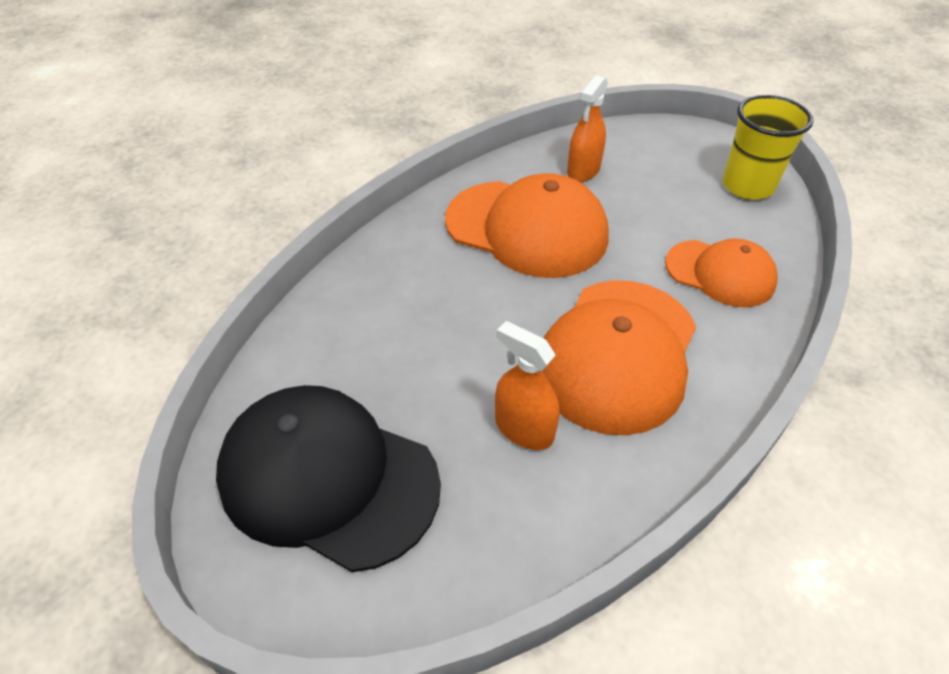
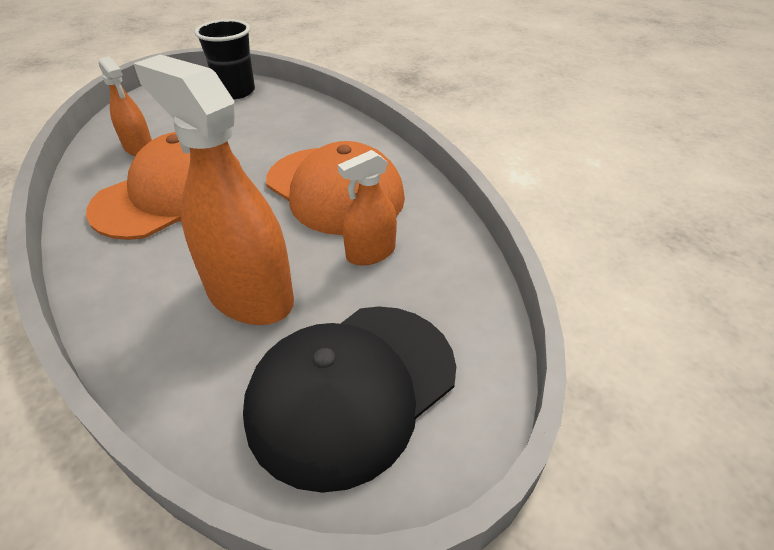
camera: 70 degrees left, 5 degrees down
orange cap [665,238,778,307] -> none
yellow cup [723,95,813,200] -> black cup [195,19,255,99]
none -> orange spray bottle [133,54,294,325]

